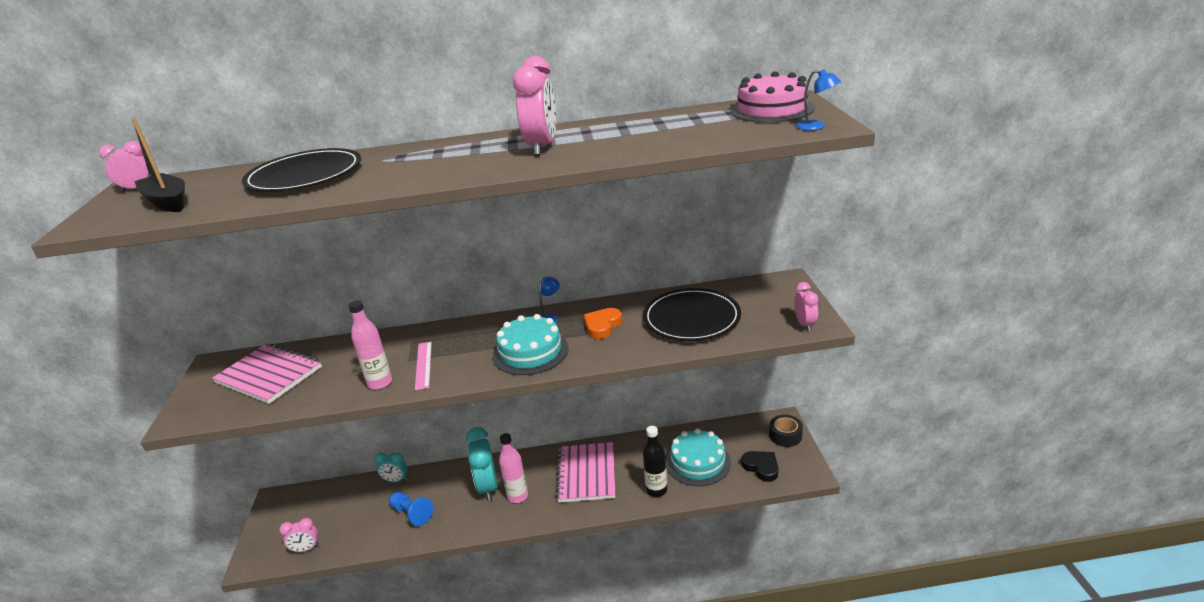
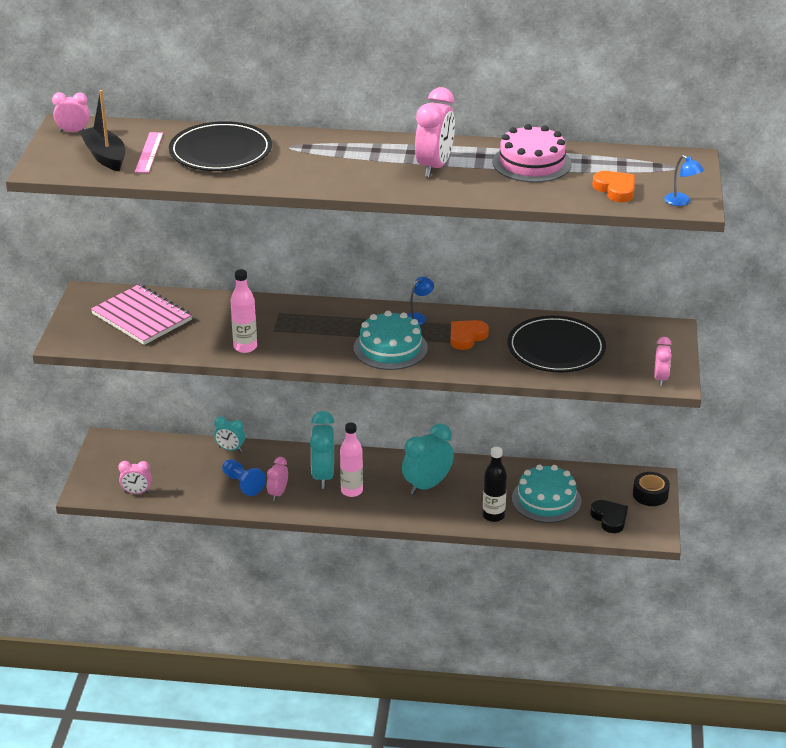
camera: 10 degrees right, 5 degrees up
pink ruler [415,342,432,390] -> pink ruler moved to [135,132,163,173]
pink notebook [555,442,616,503] -> turquoise clock [402,423,454,495]
pink cake [731,71,815,123] -> pink cake moved to [493,124,572,183]
none -> pink clock [267,457,288,501]
none -> orange heart [592,171,635,202]

